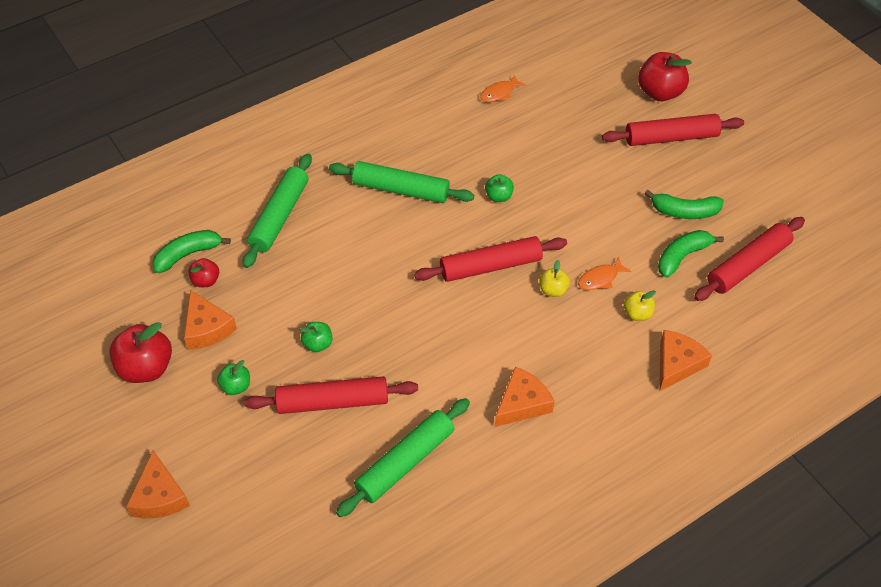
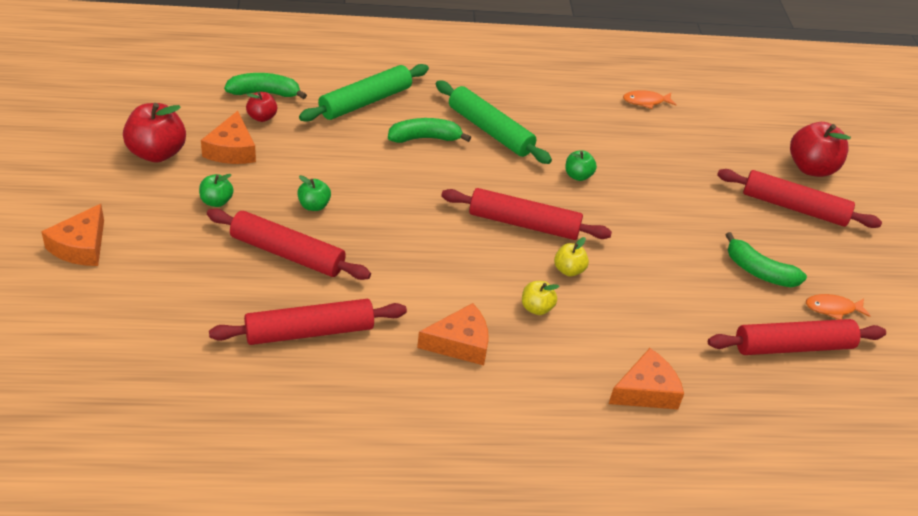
camera: 25 degrees right, 10 degrees down
green rolling pin [336,398,470,517] -> red rolling pin [209,299,407,345]
orange fish [578,257,631,290] -> orange fish moved to [806,294,871,320]
yellow apple [624,290,656,321] -> yellow apple moved to [522,281,560,315]
green banana [658,230,724,278] -> green banana moved to [388,118,471,143]

